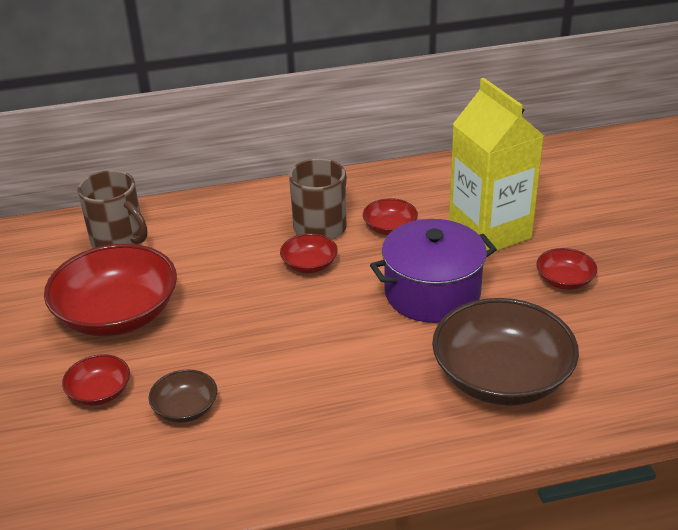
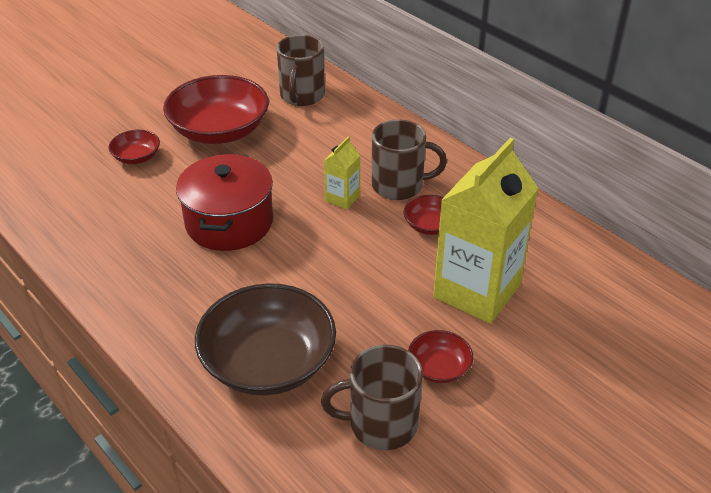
camera: 60 degrees right, 5 degrees up
brown bowl [149,369,217,423] -> none
red bowl [280,233,338,273] -> yellow carton [324,136,360,209]
purple pot [370,219,497,323] -> none
none -> red pot [176,154,273,251]
none -> brown mug [321,345,423,450]

